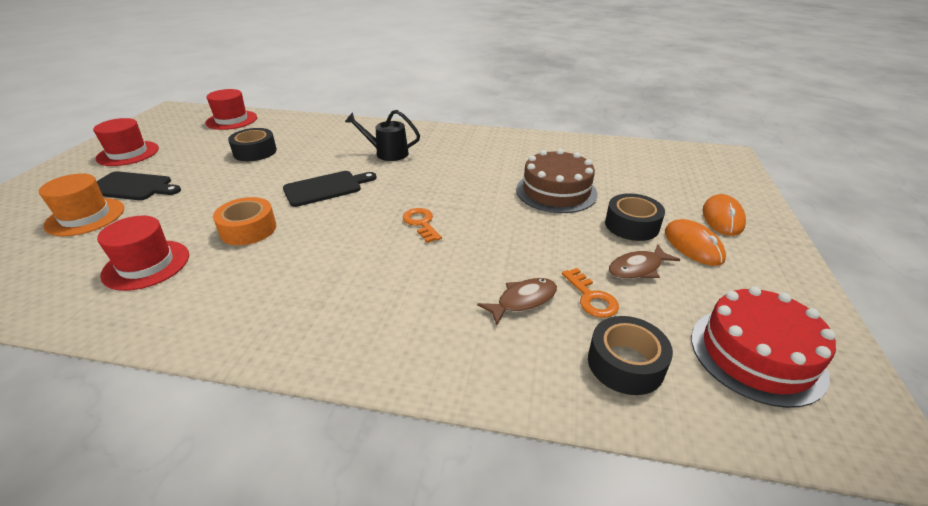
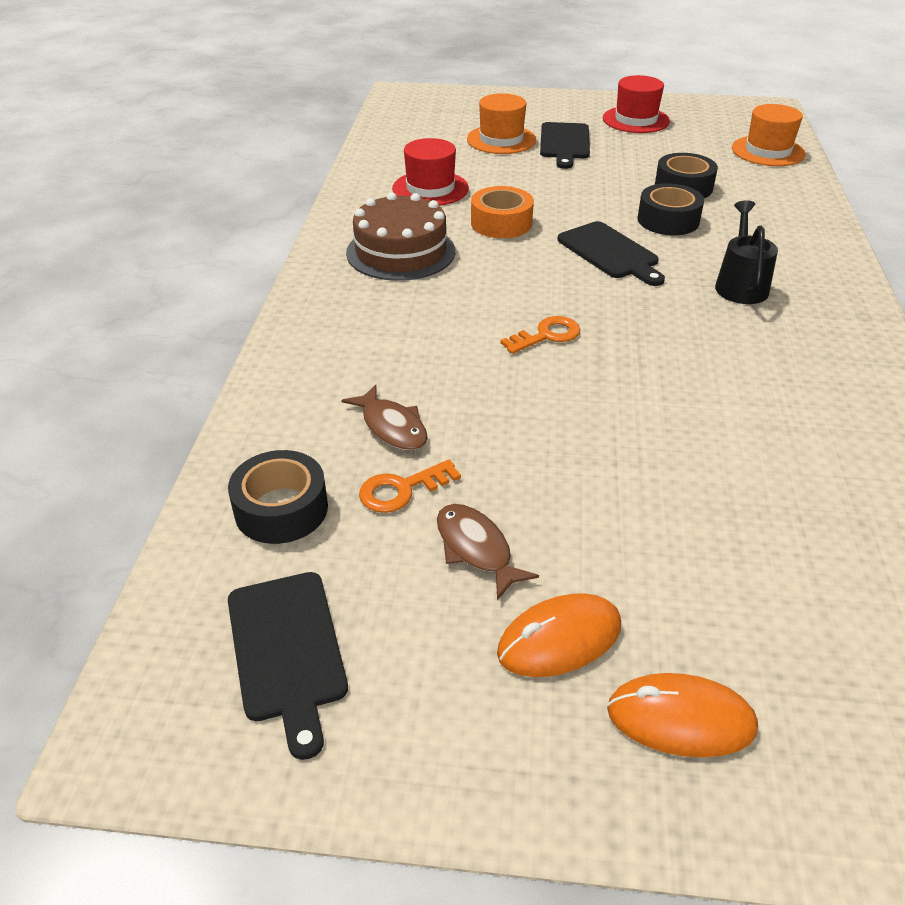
camera: 85 degrees right, 5 degrees up
red hat [205,89,257,130] -> orange hat [732,104,806,166]
brown cake [516,149,598,213] -> brown cake moved to [346,192,455,281]
black tape [605,193,665,241] -> black tape moved to [637,183,704,235]
red cake [691,286,836,408] -> black cutting board [228,572,348,760]

